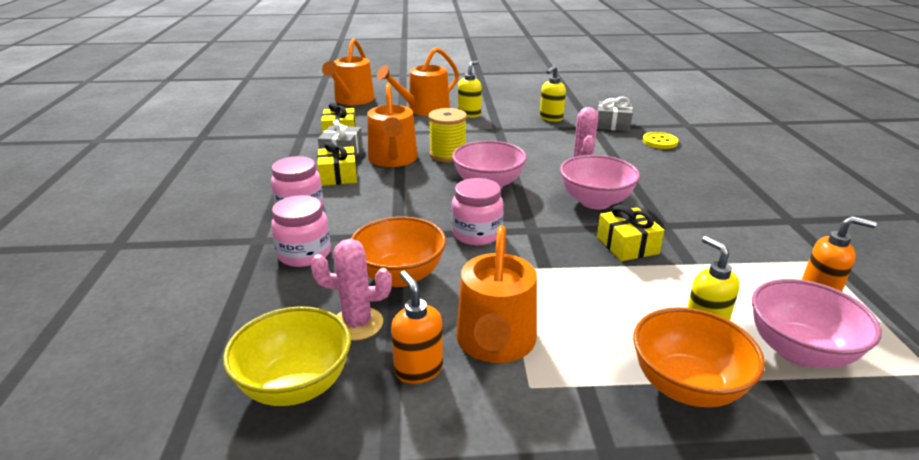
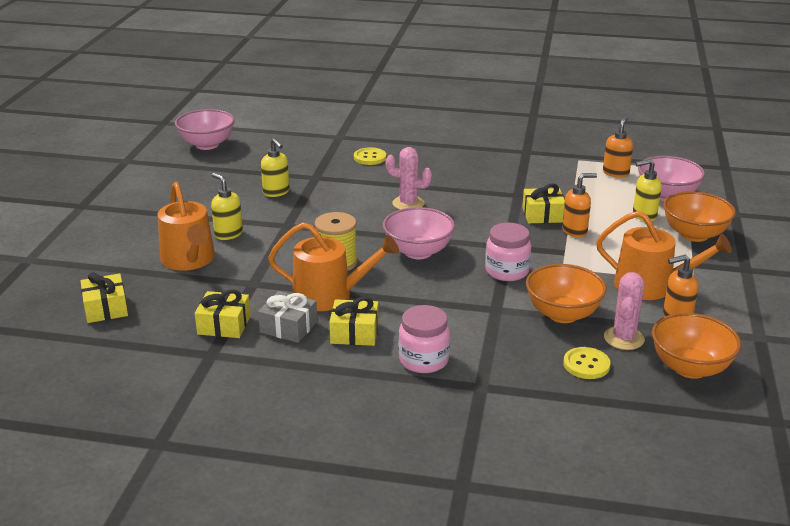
camera: 75 degrees left, 0 degrees up
yellow bowl [223,307,351,406] -> orange bowl [652,313,741,379]
pink jar [271,195,331,267] -> none
orange watering can [322,39,375,105] -> yellow gift [81,272,128,323]
pink bowl [560,155,640,210] -> pink bowl moved to [175,109,235,150]
grey gift [597,97,633,131] -> none
none -> orange soap dispenser [562,173,597,238]
none -> yellow button [563,347,610,379]

